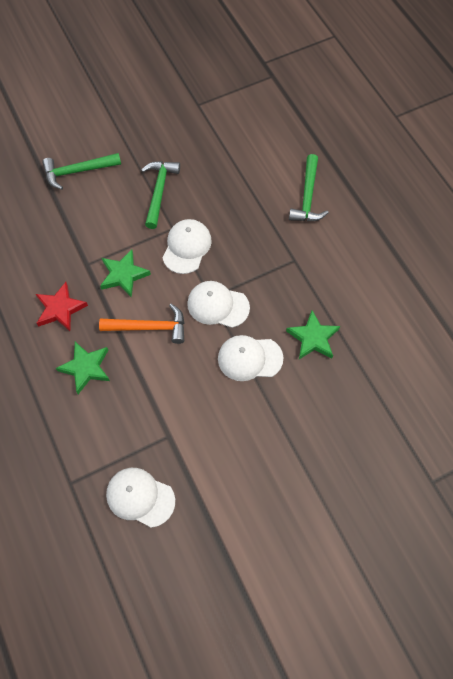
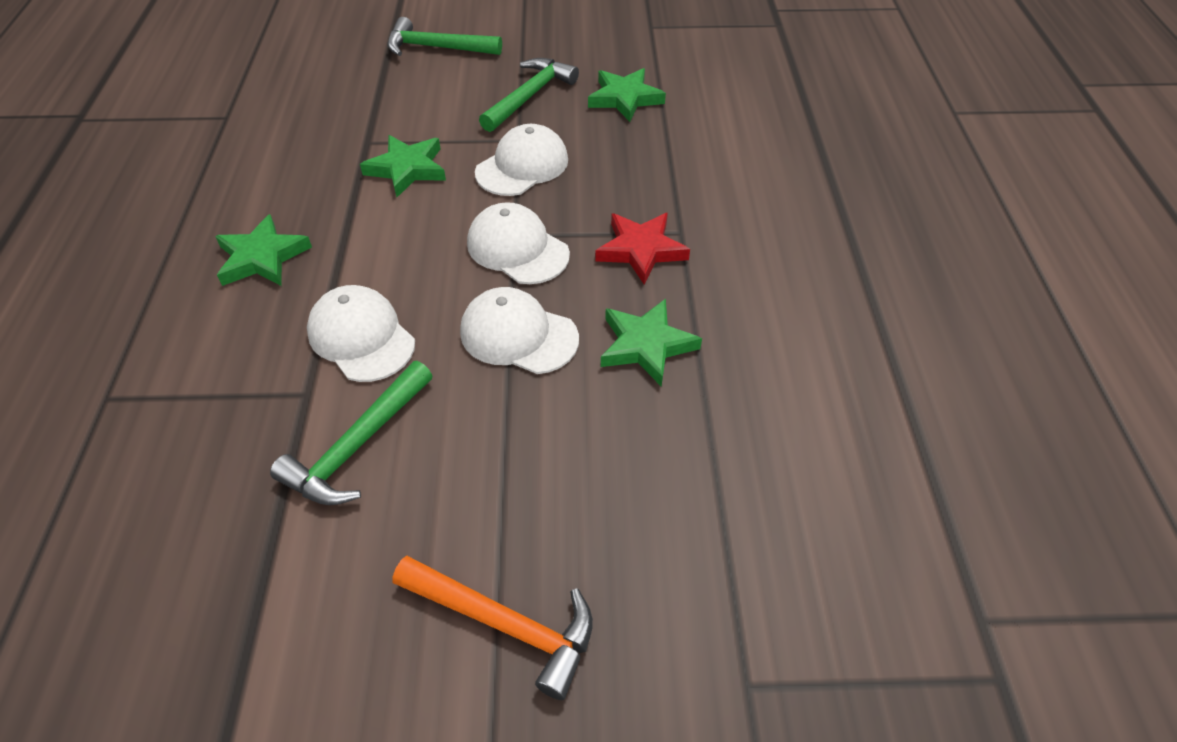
camera: 25 degrees right, 15 degrees down
red star [36,282,88,331] -> red star moved to [595,213,690,285]
orange hammer [99,304,184,344] -> orange hammer moved to [393,556,593,700]
white cap [106,468,175,528] -> white cap moved to [307,285,415,382]
green hammer [289,154,329,221] -> green hammer moved to [270,361,433,505]
none -> green star [588,68,666,122]

